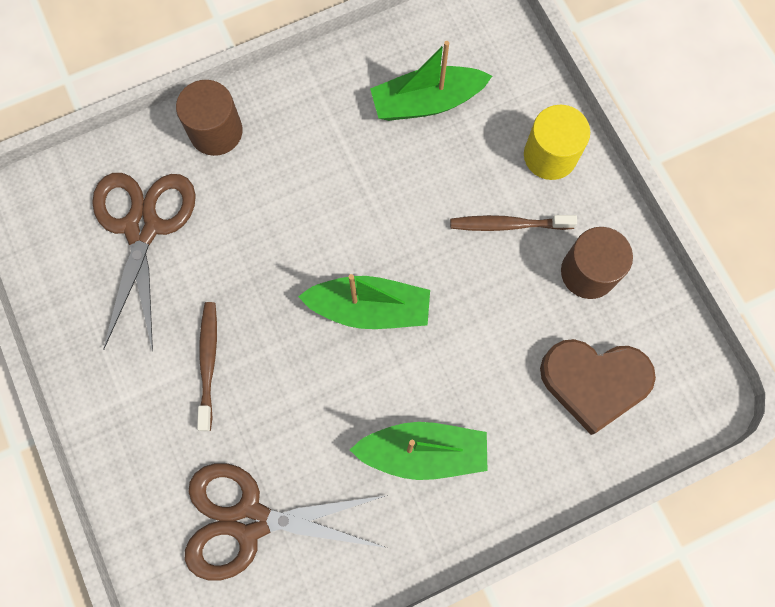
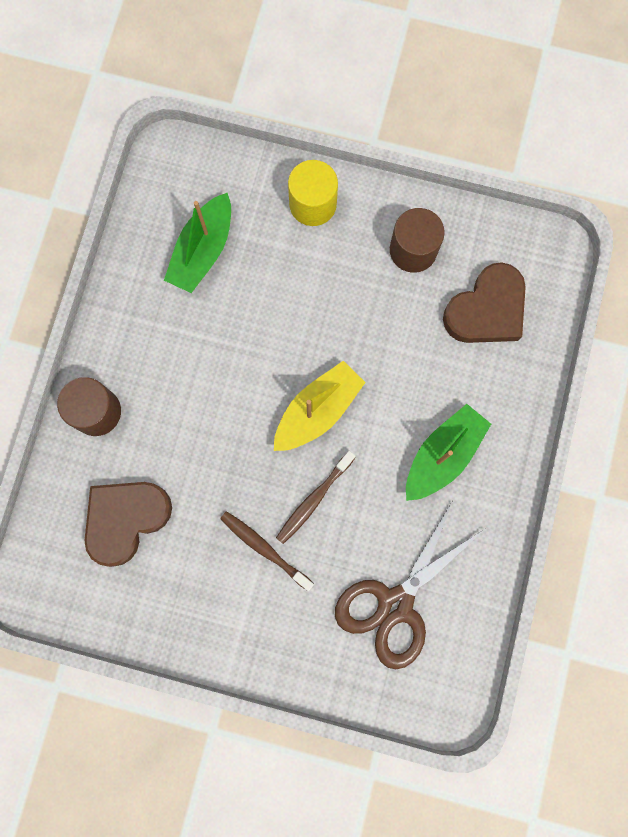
camera: 50 degrees left, 5 degrees up
brown scissors [92,173,196,351] -> brown heart [84,482,172,567]
green boat [298,274,430,329] -> yellow boat [274,361,366,451]
brown toothbrush [450,215,577,231] -> brown toothbrush moved to [276,451,355,544]

